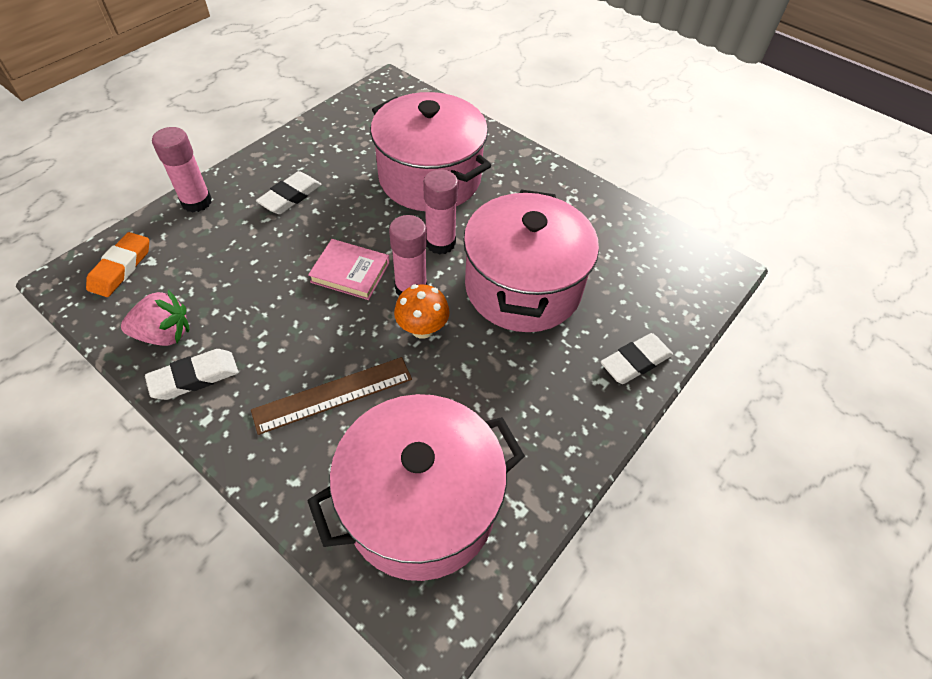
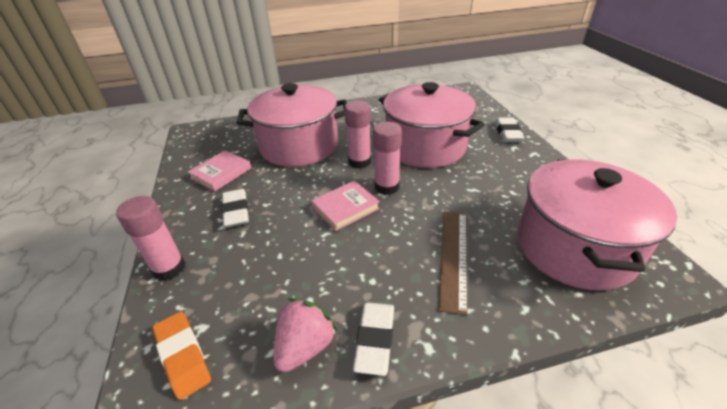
camera: 50 degrees left, 15 degrees down
orange mushroom [394,284,450,339] -> none
none -> pink book [187,150,251,192]

